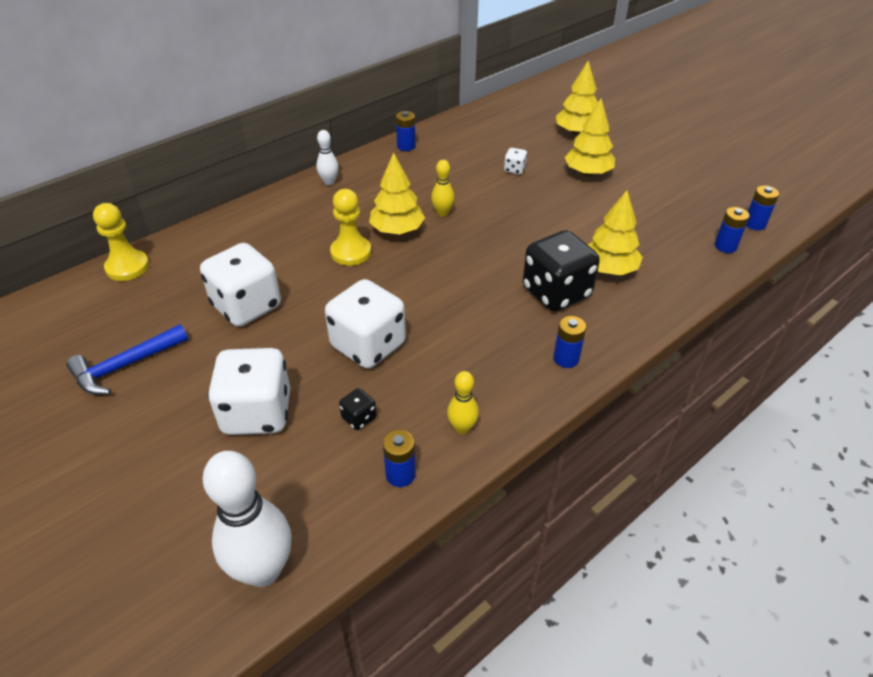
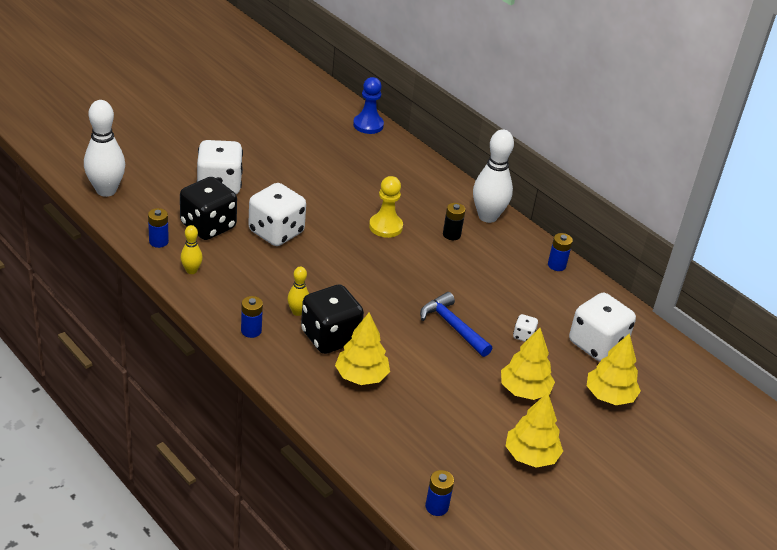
camera: 85 degrees right, 5 degrees down
blue hammer [66,324,188,395] -> blue hammer moved to [420,292,492,357]
yellow pawn [93,203,149,281] -> blue pawn [353,77,384,134]
white dice [200,243,281,327] -> white dice moved to [569,293,636,361]
white bowling pin [316,130,339,185] -> white bowling pin [473,129,514,223], size x1.98
black dice [339,388,377,430] -> black dice [180,177,237,240], size x2.34
yellow tree [369,152,425,235] -> yellow tree moved to [506,393,563,468]
yellow bowling pin [431,160,454,217] -> yellow bowling pin moved to [287,267,309,316]
blue battery [715,207,750,253] -> none
none -> black battery [443,203,466,240]

